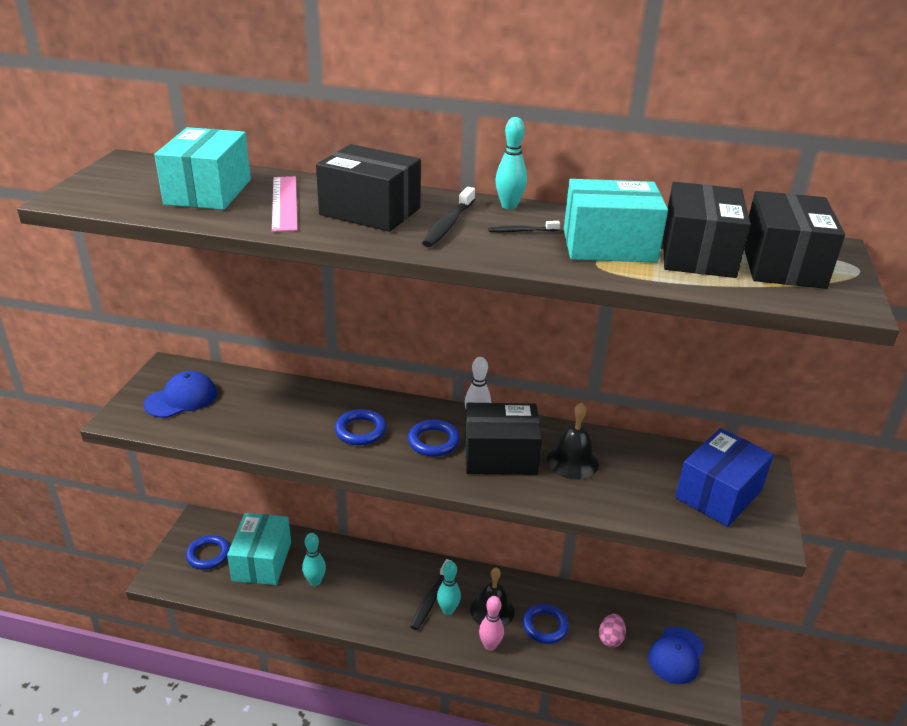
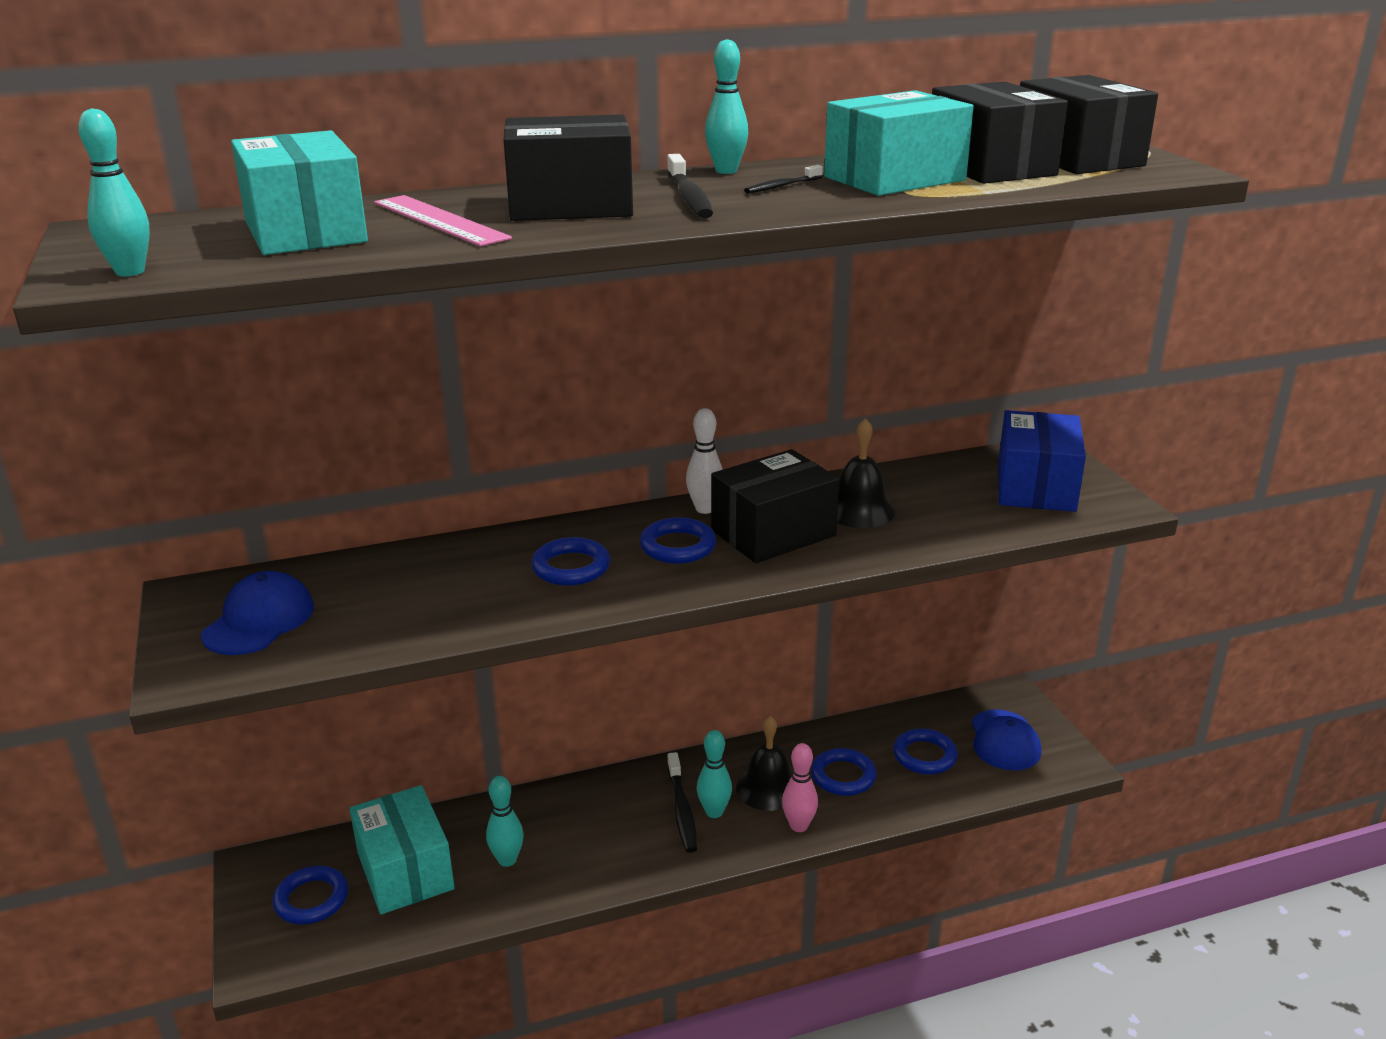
camera: 30 degrees left, 5 degrees down
pink egg [599,614,626,648] -> blue ring [893,728,958,774]
none -> turquoise bowling pin [78,108,150,276]

